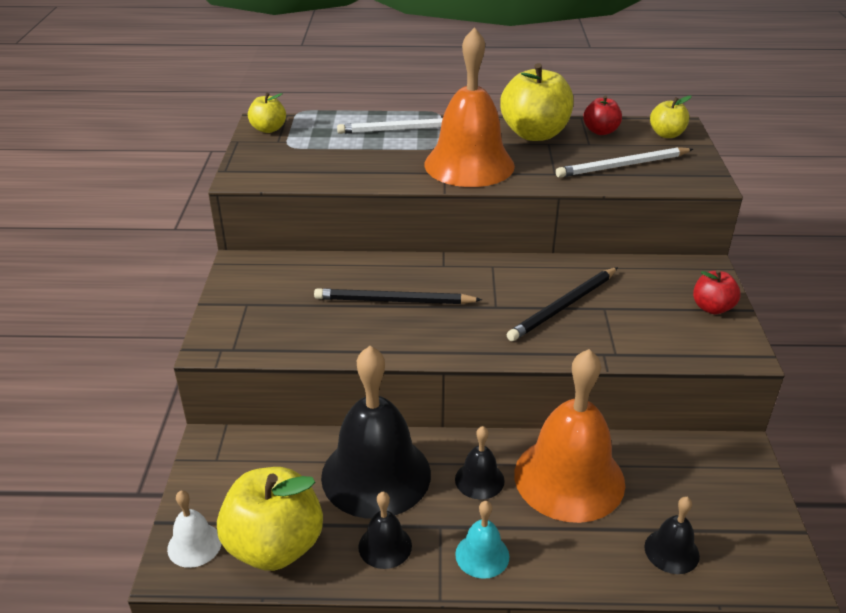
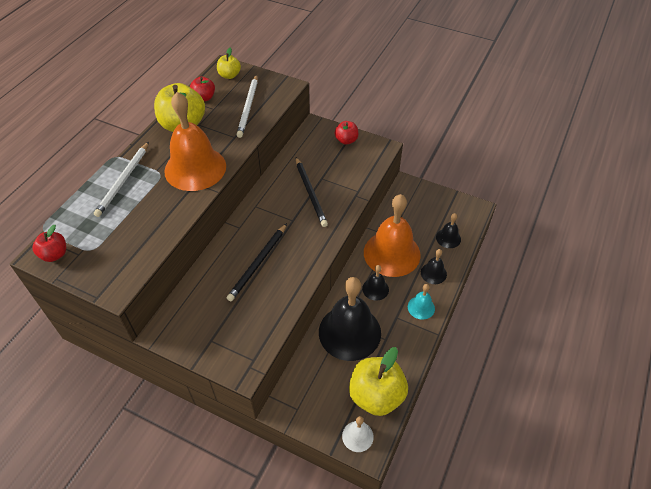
camera: 65 degrees left, 15 degrees up
yellow apple [248,93,286,133] -> red apple [32,225,66,262]
black bell [358,492,412,569] -> black bell moved to [421,249,447,284]

